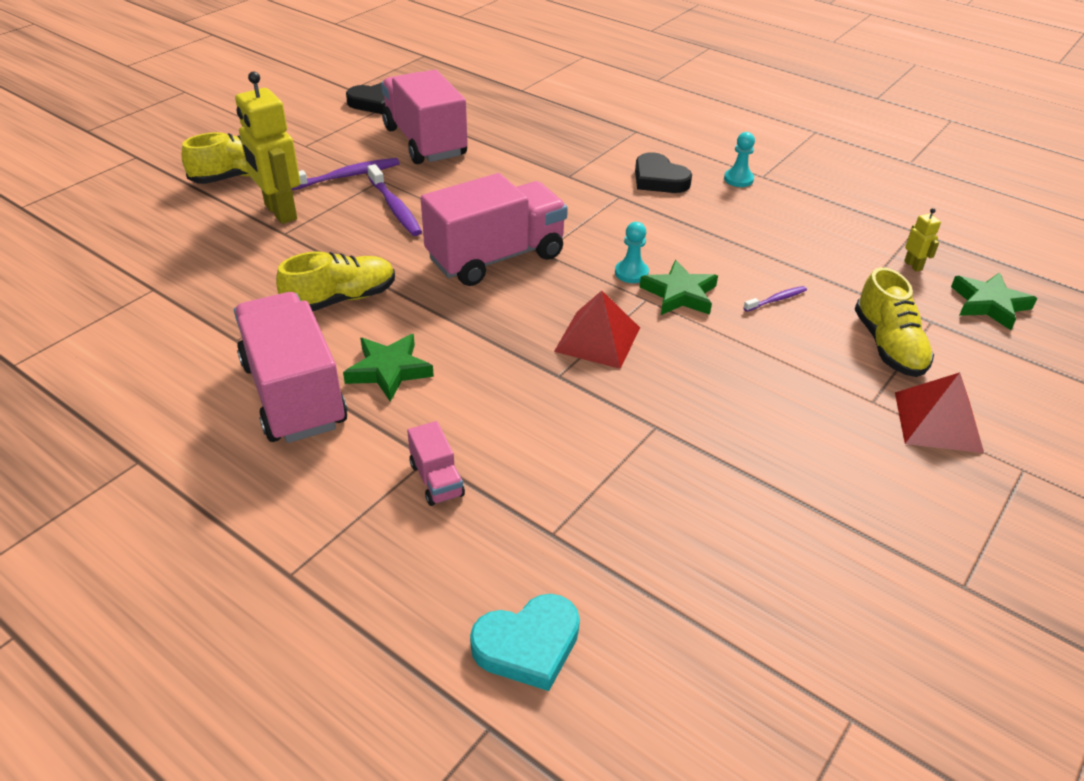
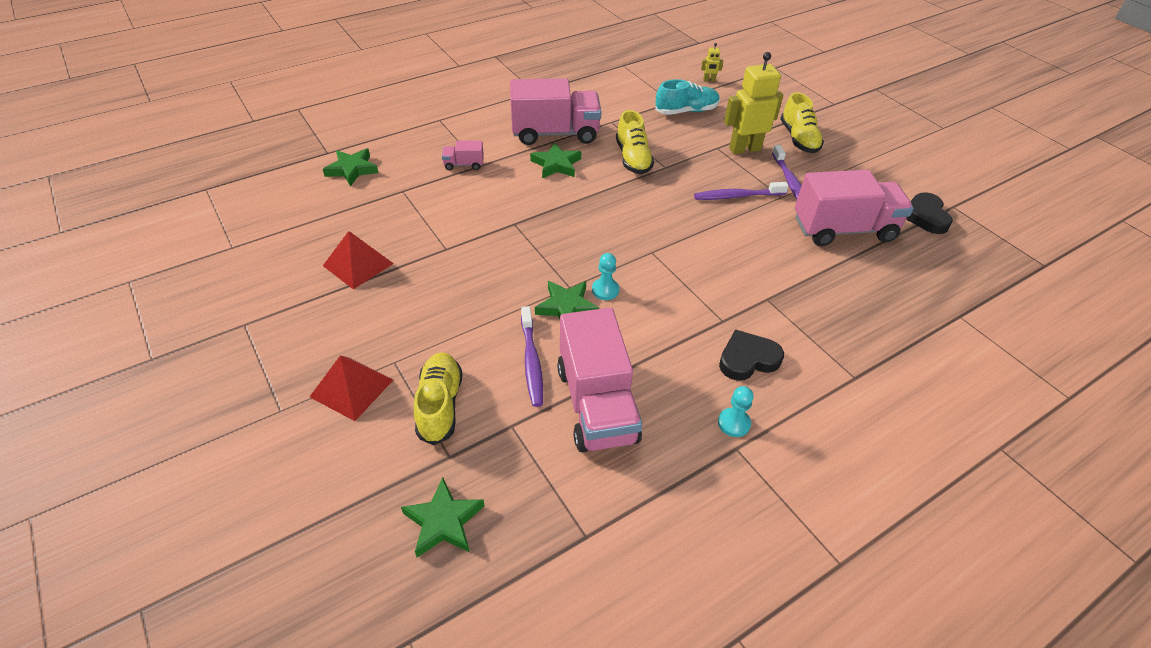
camera: 110 degrees right, 5 degrees up
pink truck [421,173,568,286] -> pink truck moved to [557,308,642,452]
turquoise heart [470,594,580,691] -> green star [323,148,379,186]
red pyramid [554,291,640,369] -> red pyramid moved to [323,231,394,289]
purple toothbrush [743,286,807,312] -> purple toothbrush [521,306,543,407], size x1.81
yellow shoe [854,267,934,377] -> yellow shoe turned 75 degrees clockwise [414,352,463,445]
yellow robot [904,208,941,272] -> yellow robot moved to [701,43,723,82]
none -> turquoise shoe [655,79,720,115]

